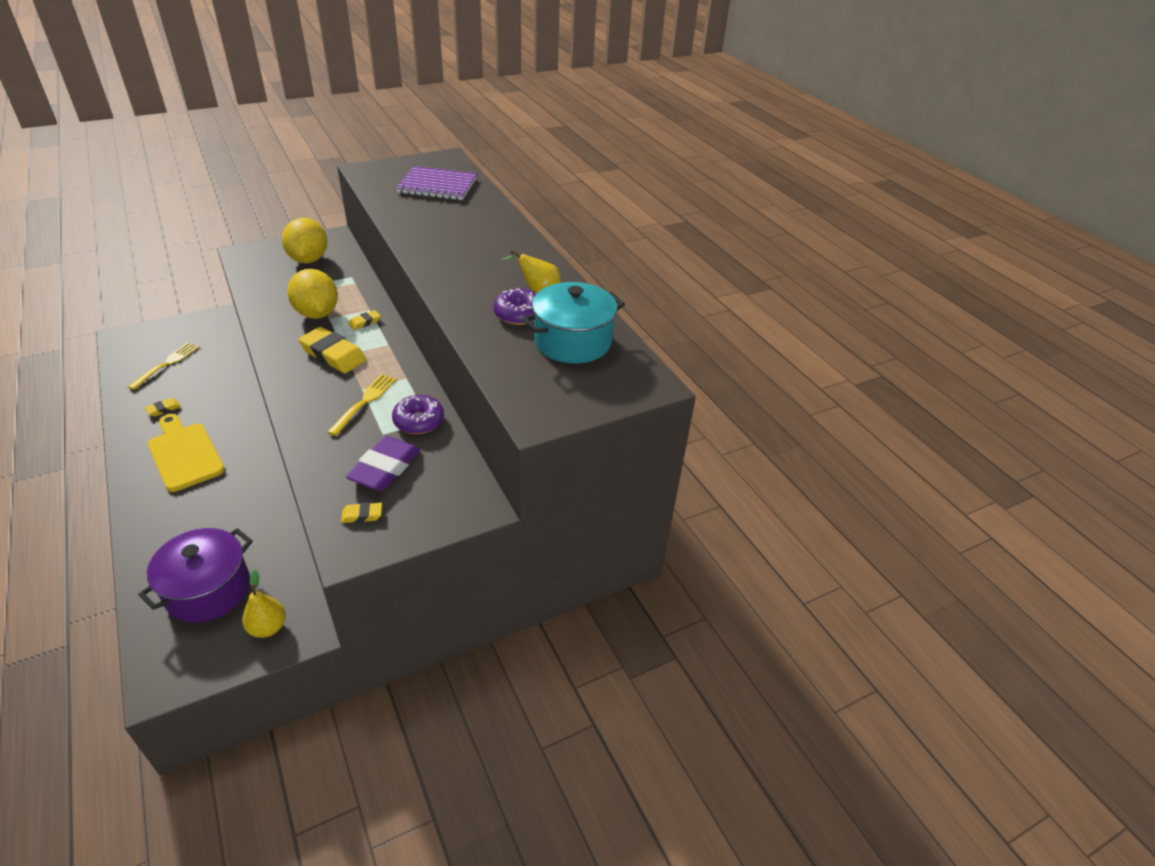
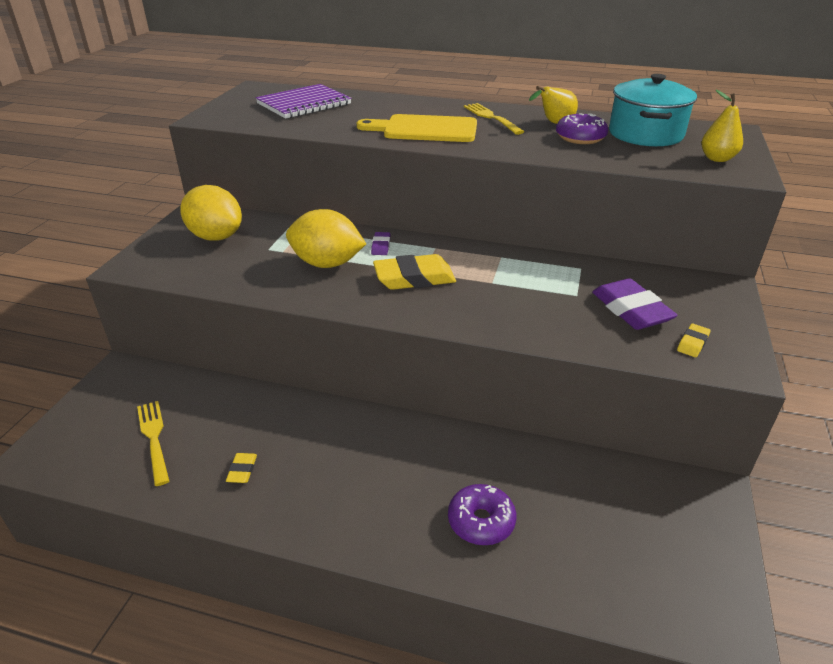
camera: 45 degrees left, 5 degrees down
purple pot [138,528,253,623] -> none
yellow cutting board [148,414,225,492] -> yellow cutting board moved to [357,114,477,142]
yellow pear [242,570,286,638] -> yellow pear moved to [701,90,743,162]
yellow fork [327,374,397,436] -> yellow fork moved to [464,103,524,135]
yellow eraser [349,310,381,330] -> purple eraser [371,232,390,255]
purple donut [392,395,444,434] -> purple donut moved to [448,484,516,545]

